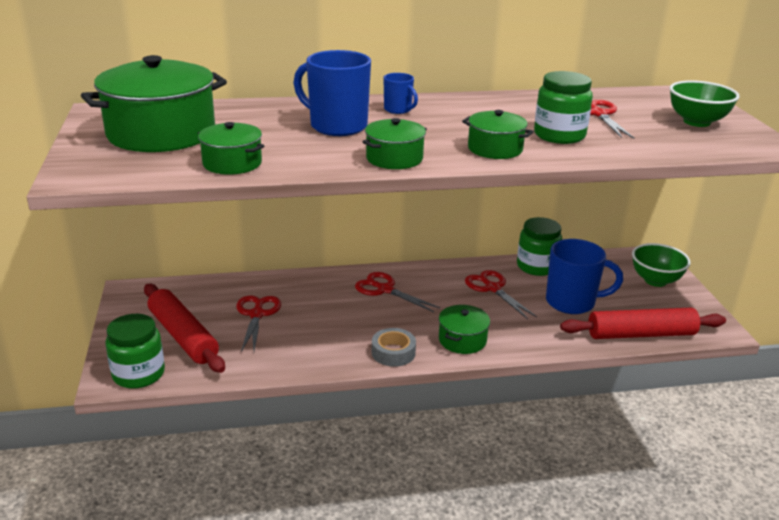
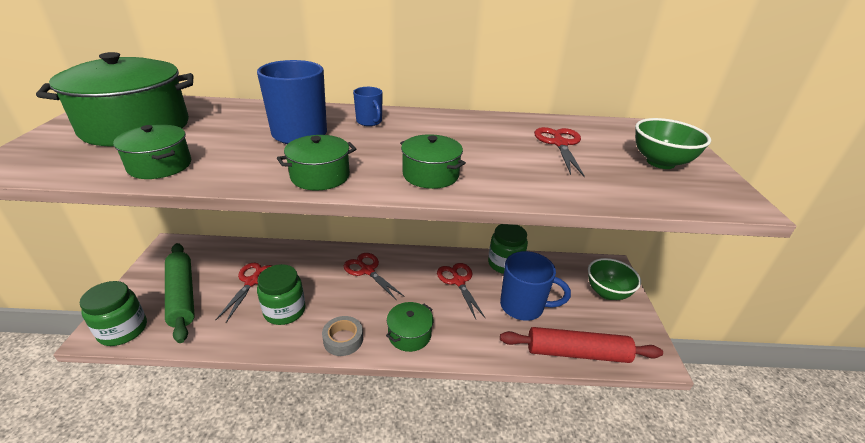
camera: 10 degrees right, 5 degrees up
red rolling pin [144,284,225,373] -> green rolling pin [165,243,195,343]
green jar [534,71,593,144] -> green jar moved to [257,264,306,325]

